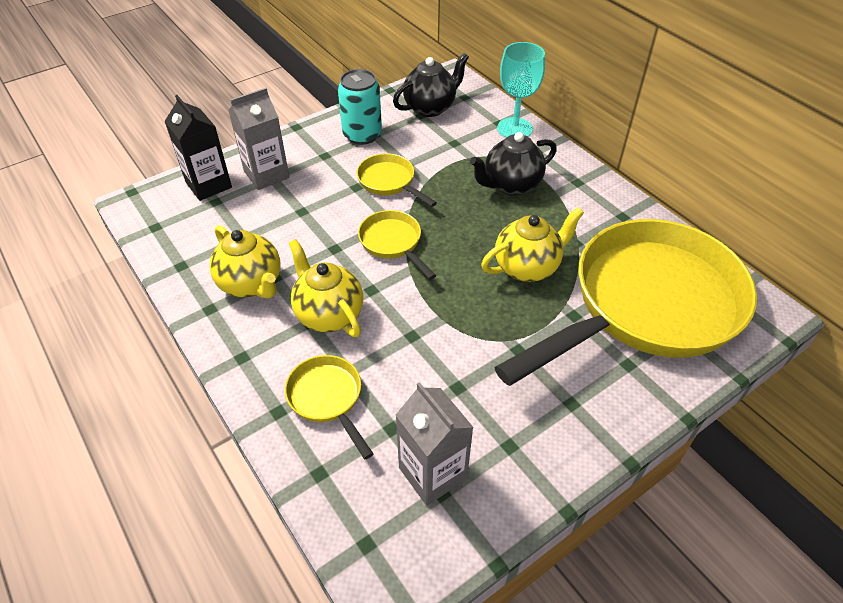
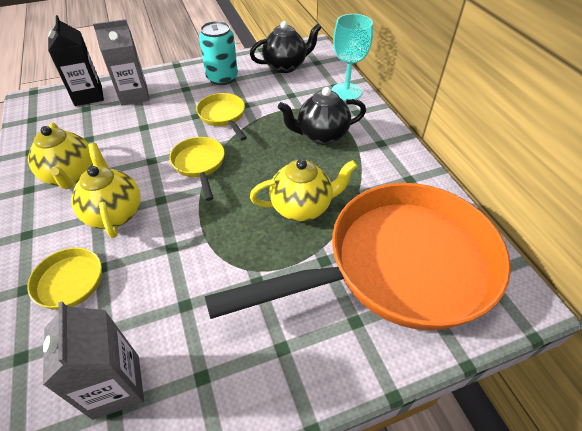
camera: 15 degrees right, 0 degrees up
yellow pan [494,219,757,386] -> orange pan [205,183,511,330]

